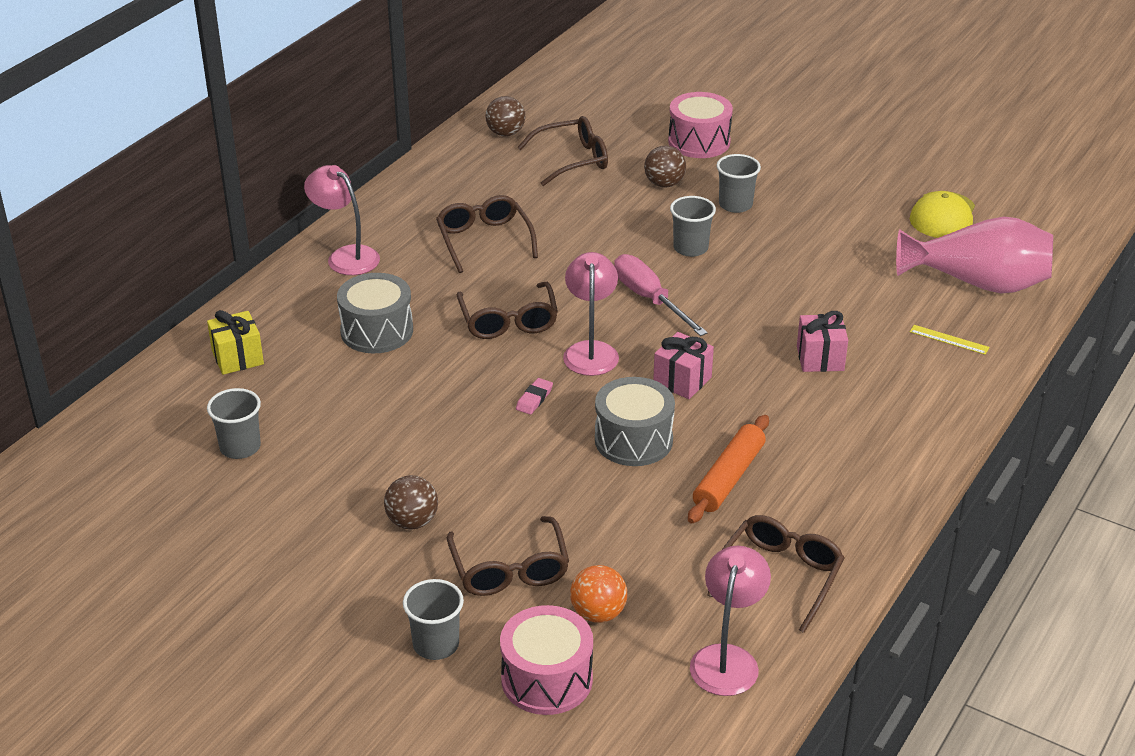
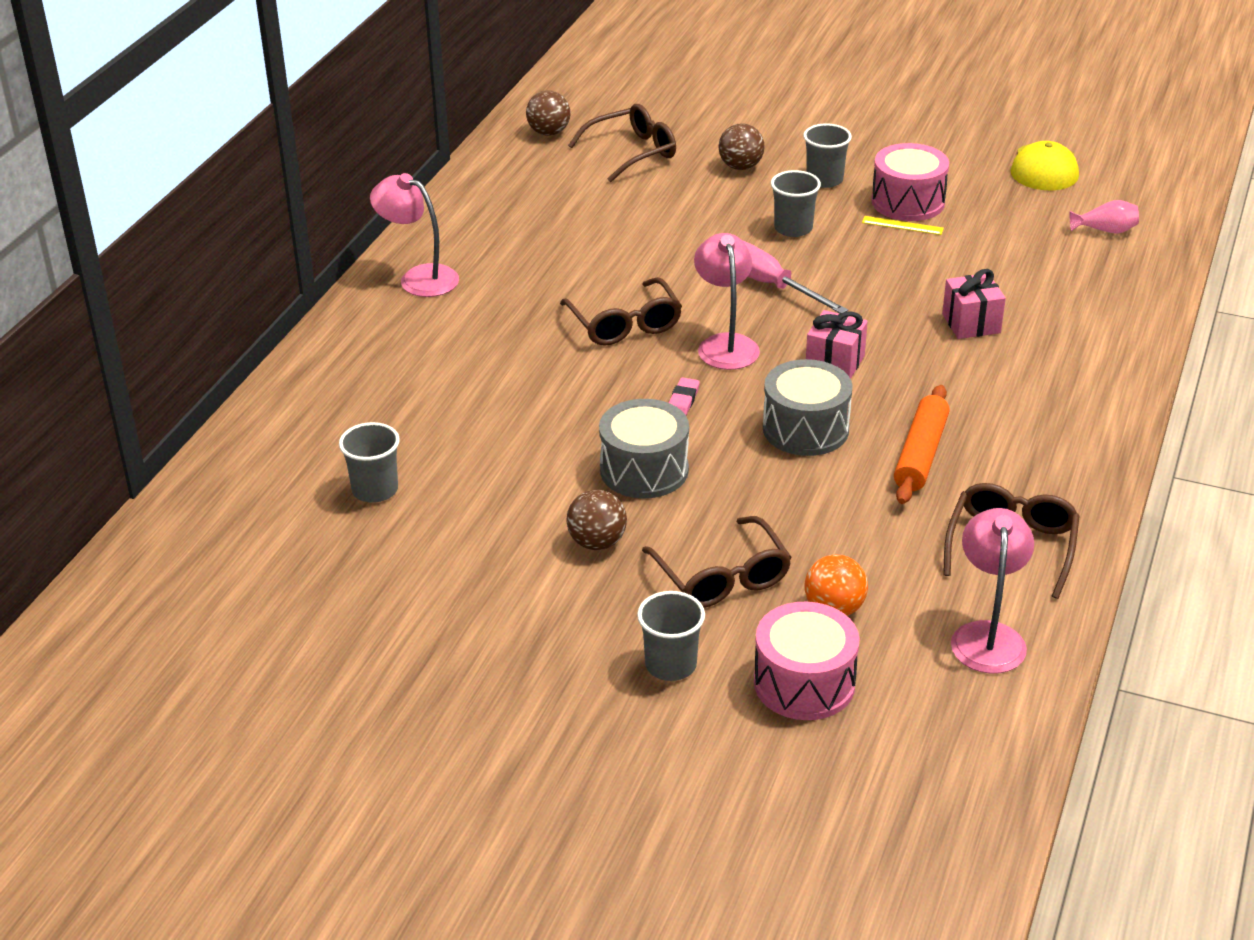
camera: 10 degrees left, 0 degrees up
yellow gift [207,310,264,375] -> none
grey drum [337,273,413,353] -> grey drum moved to [599,399,689,499]
brown glasses [436,195,538,273] -> none
pink drum [668,92,733,158] -> pink drum moved to [871,143,949,221]
pink vase [896,217,1053,294] -> pink vase [1070,200,1139,234], size x0.41
yellow ruler [910,325,989,355] -> yellow ruler moved to [862,216,944,235]

